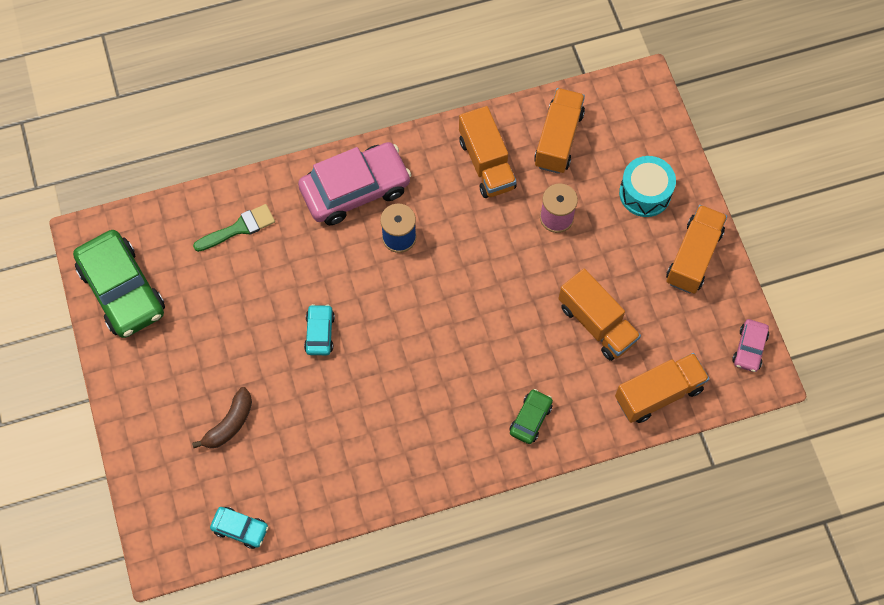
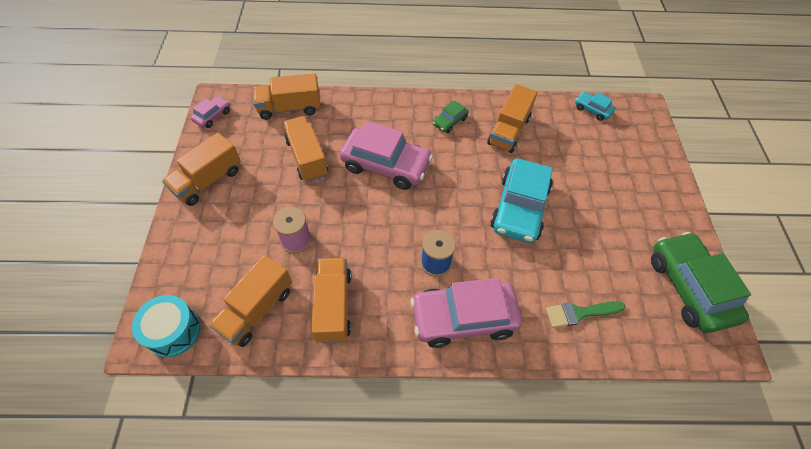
camera: 165 degrees left, 10 degrees down
brown banana [192,387,252,448] -> none
turquoise car [304,304,335,355] -> turquoise car [490,158,553,243], size x2.11
green car [510,389,553,444] -> green car moved to [433,100,469,133]
turquoise drum [619,156,676,217] -> turquoise drum moved to [132,295,201,357]
none -> pink car [340,121,433,190]
none -> orange truck [487,84,537,153]

